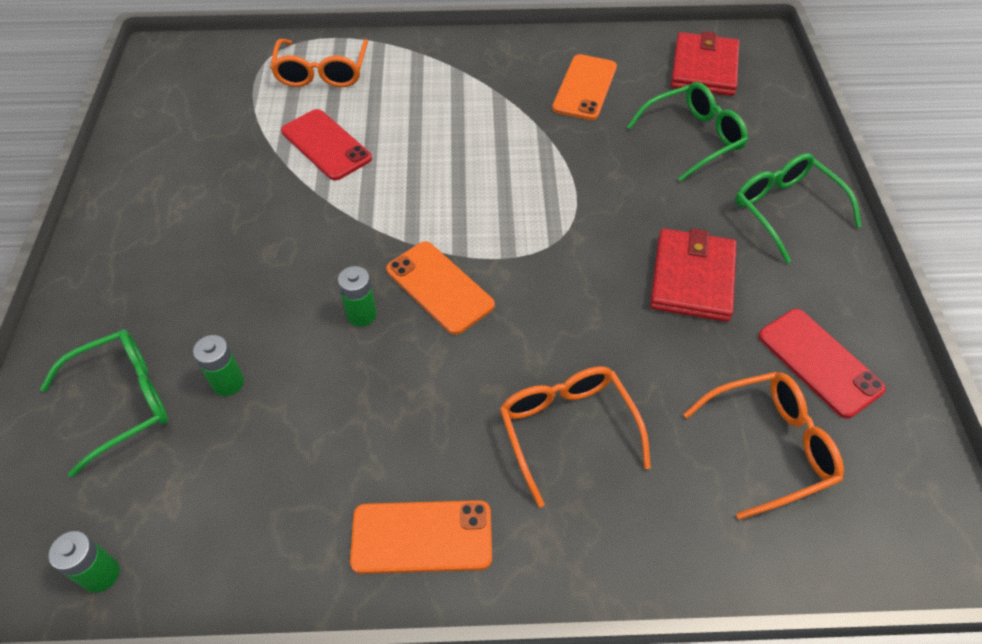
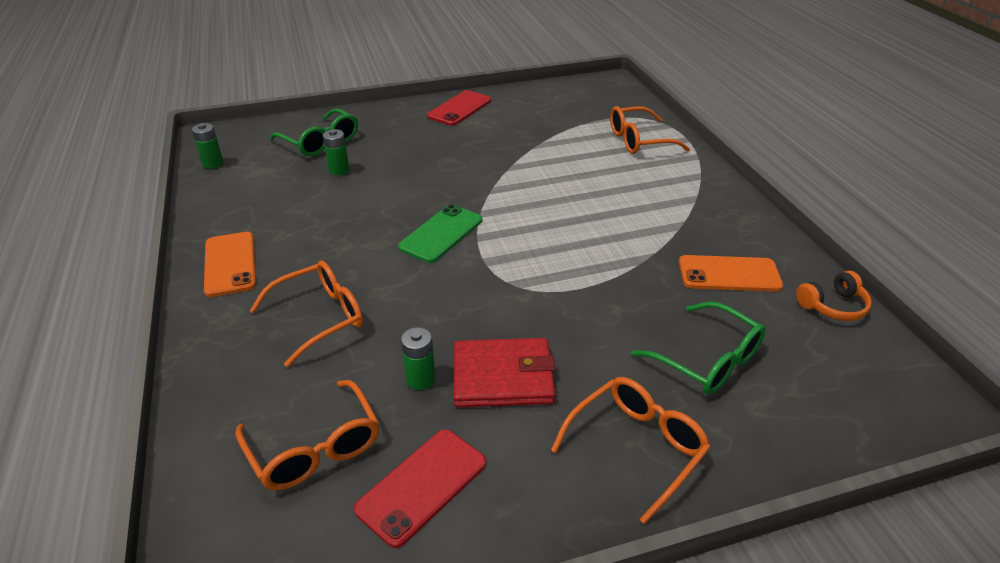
camera: 75 degrees right, 15 degrees down
red phone [281,109,372,180] -> red phone moved to [427,90,491,126]
green battery [338,266,377,326] -> green battery moved to [401,327,435,390]
orange phone [386,241,495,335] -> green phone [398,204,482,263]
red wallet [671,31,739,96] -> none
green glasses [735,153,862,263] -> orange glasses [551,377,711,524]
none -> orange headphones [796,271,872,321]

